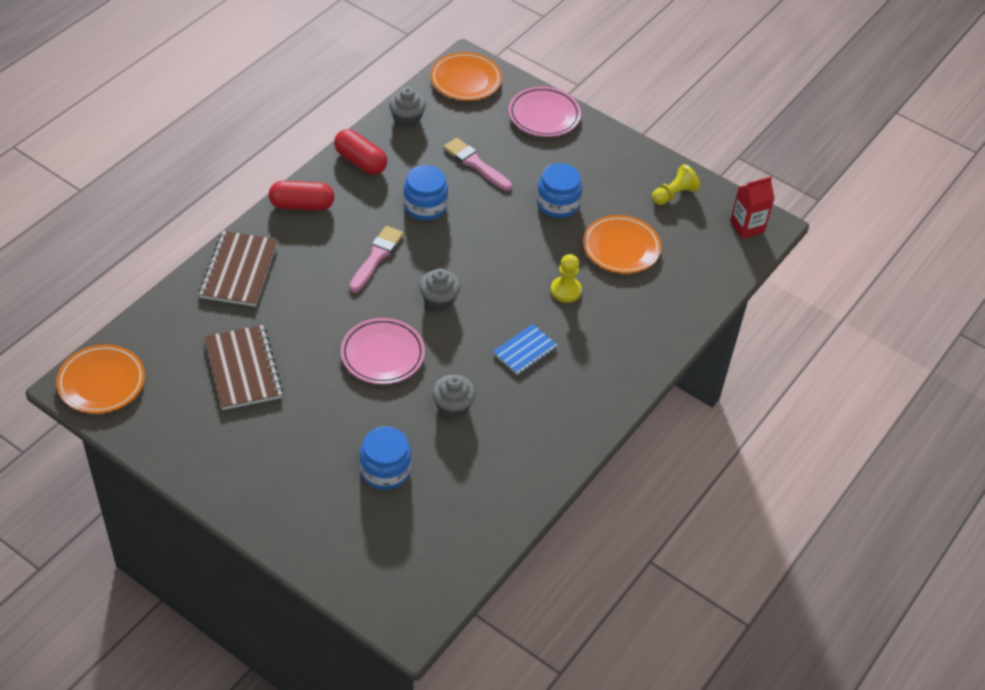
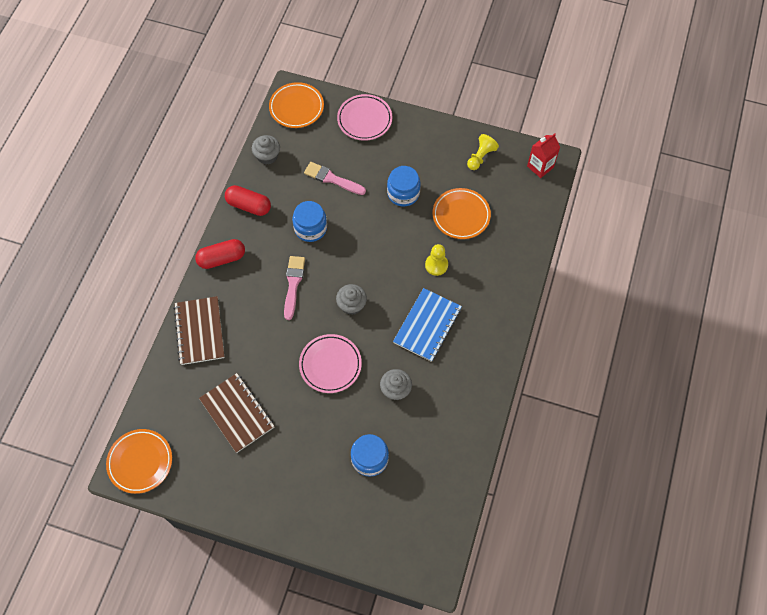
camera: 15 degrees left, 15 degrees up
blue notebook [493,324,558,375] -> blue notebook [393,288,462,362], size x1.63

